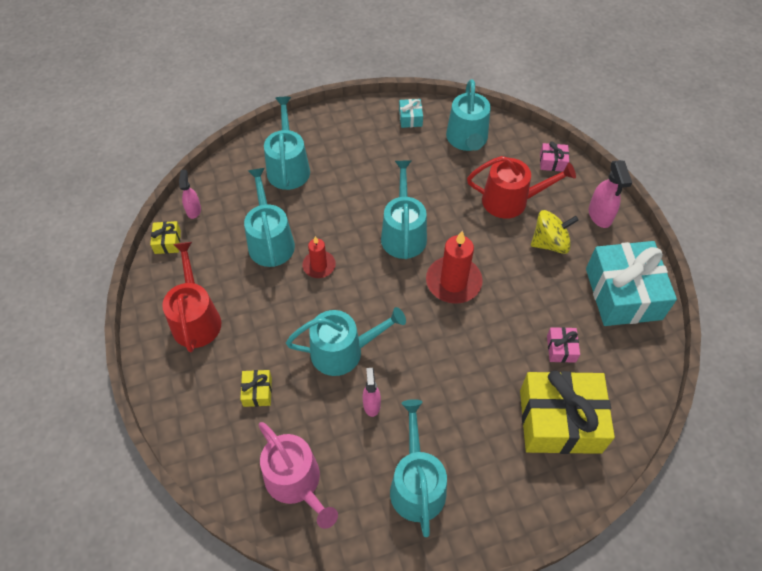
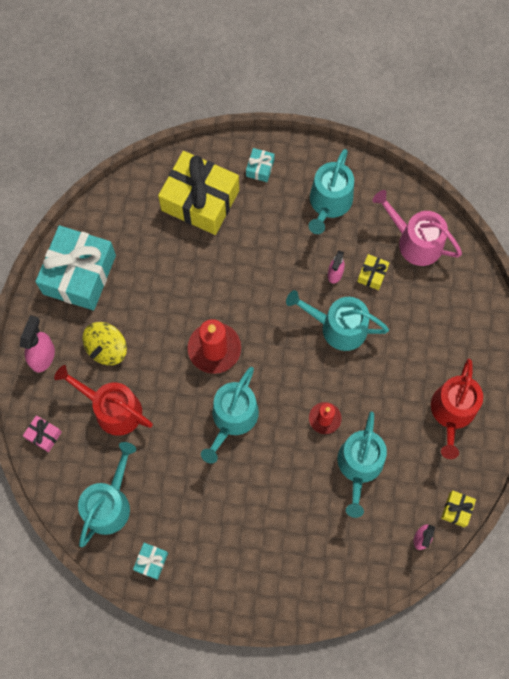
camera: 155 degrees left, 15 degrees up
yellow gift [240,370,272,407] -> yellow gift moved to [357,254,390,290]
pink watering can [259,422,338,529] -> pink watering can turned 45 degrees counterclockwise [373,190,462,266]
turquoise watering can [264,97,310,190] -> none
yellow spinning top [531,210,579,254] -> yellow spinning top turned 75 degrees counterclockwise [83,322,127,365]
pink gift [547,327,580,363] -> none
none -> turquoise gift [246,148,275,182]

